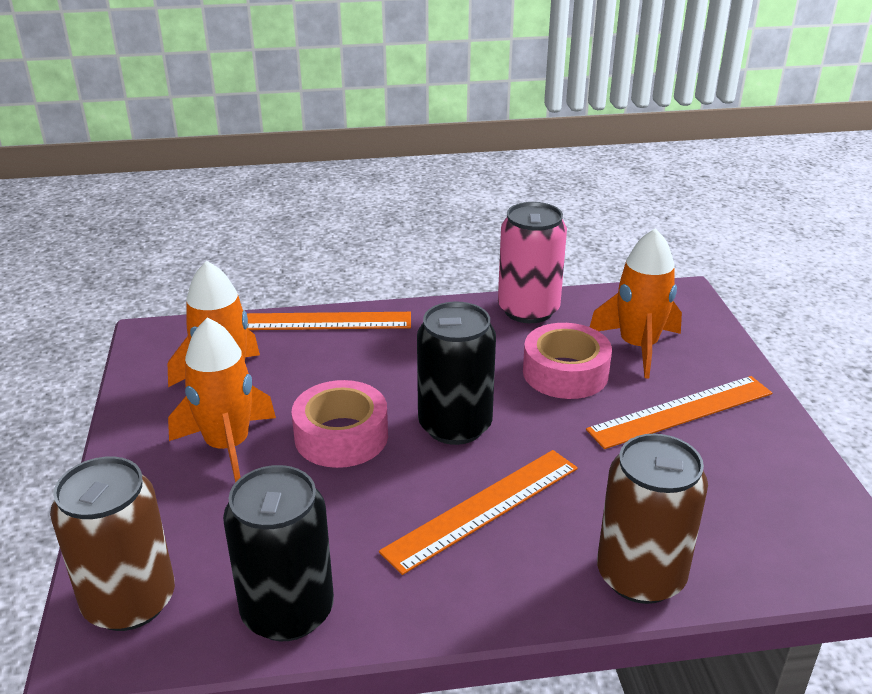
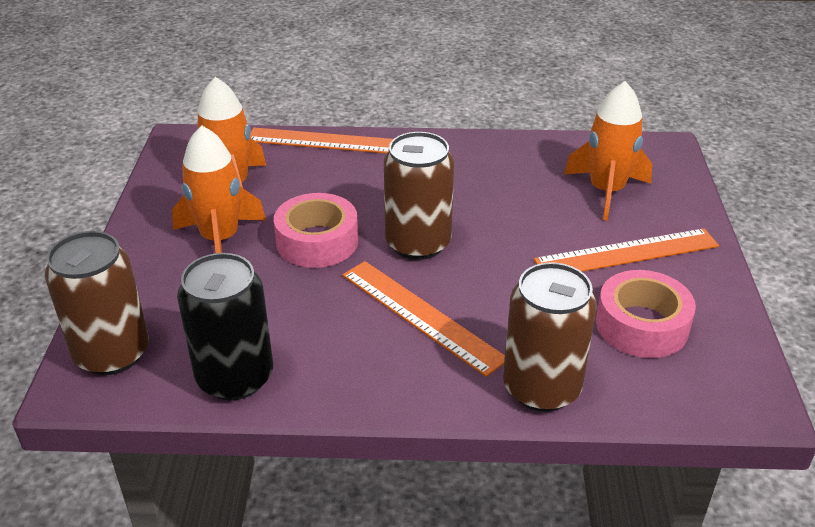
camera: 10 degrees right, 5 degrees up
orange ruler [379,450,578,575] -> orange ruler turned 75 degrees clockwise [342,261,505,377]
black can [417,302,496,445] -> brown can [384,132,454,260]
pink can [498,202,567,323] -> none
pink tape [523,323,612,399] -> pink tape moved to [596,270,696,358]

